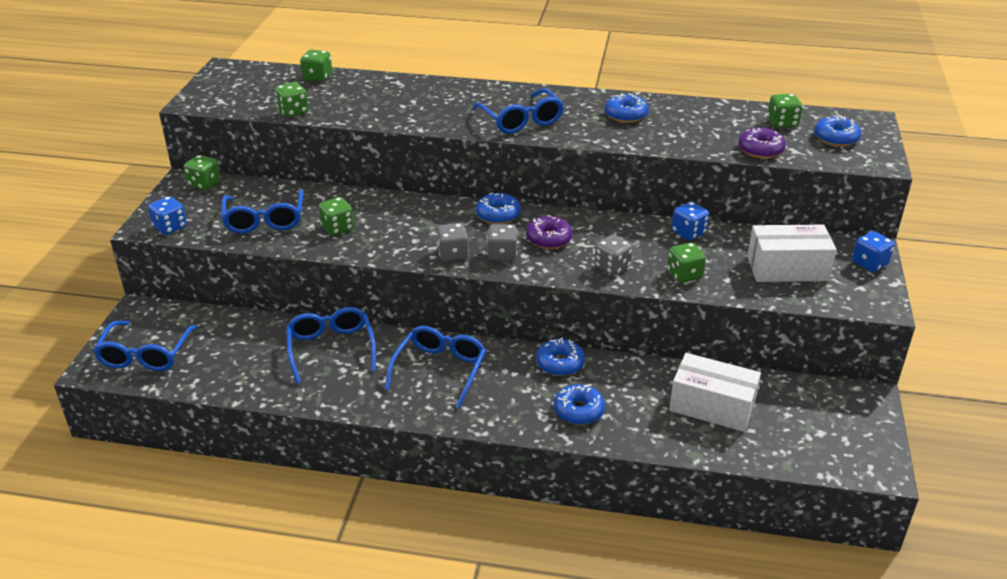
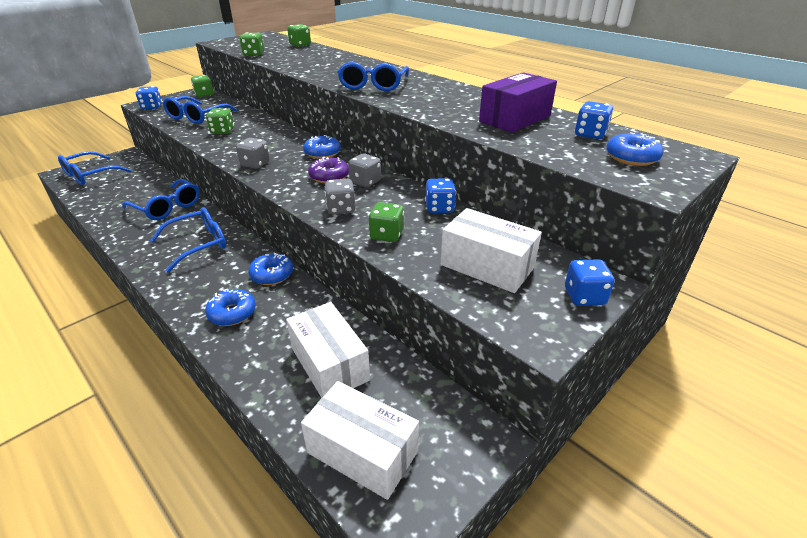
camera: 35 degrees right, 0 degrees up
blue glasses [286,307,376,384] -> blue glasses turned 105 degrees clockwise [122,179,200,220]
grey dice [487,224,518,261] -> grey dice moved to [348,154,381,187]
blue donut [605,93,649,123] -> none
purple donut [738,128,786,158] -> none
green dice [768,94,802,128] -> blue dice [575,101,613,139]
none -> white box [301,381,419,500]
none -> purple box [479,72,557,133]

